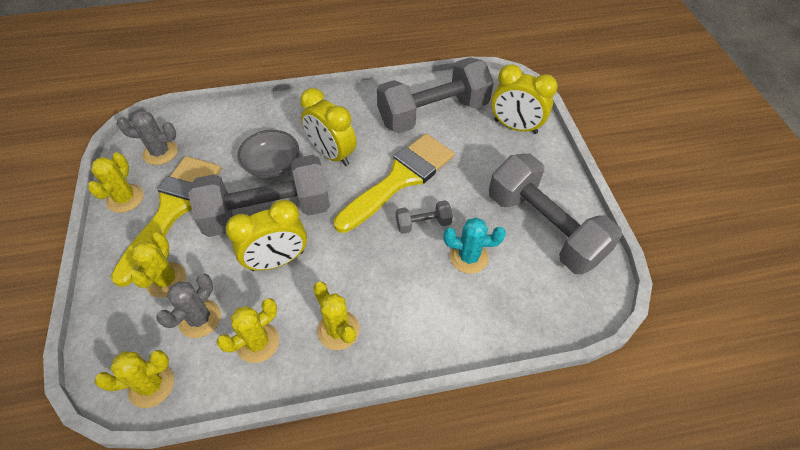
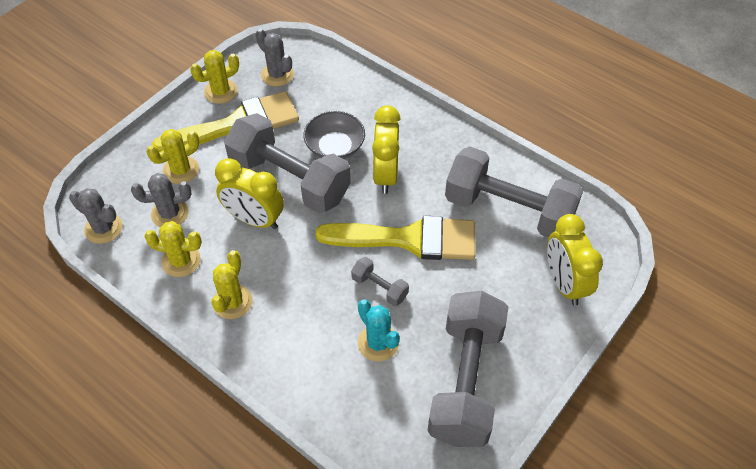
camera: 50 degrees right, 0 degrees up
yellow cactus [95,350,174,408] -> grey cactus [69,188,123,244]

